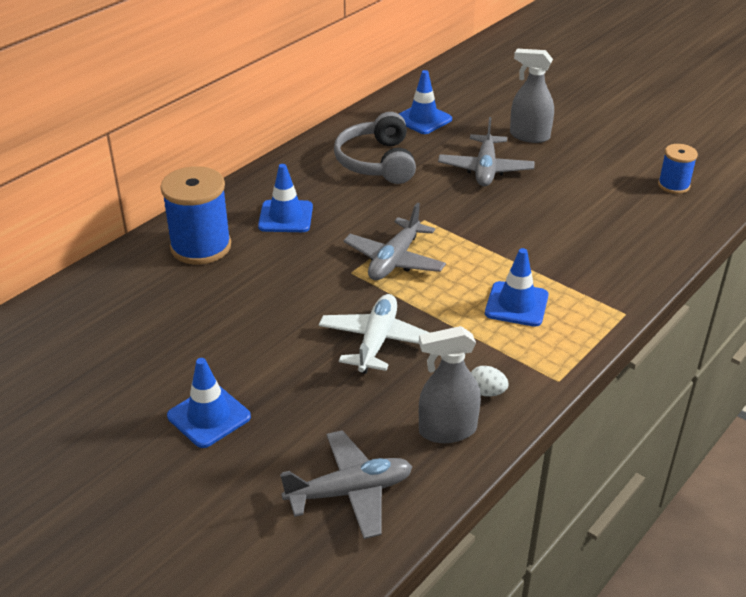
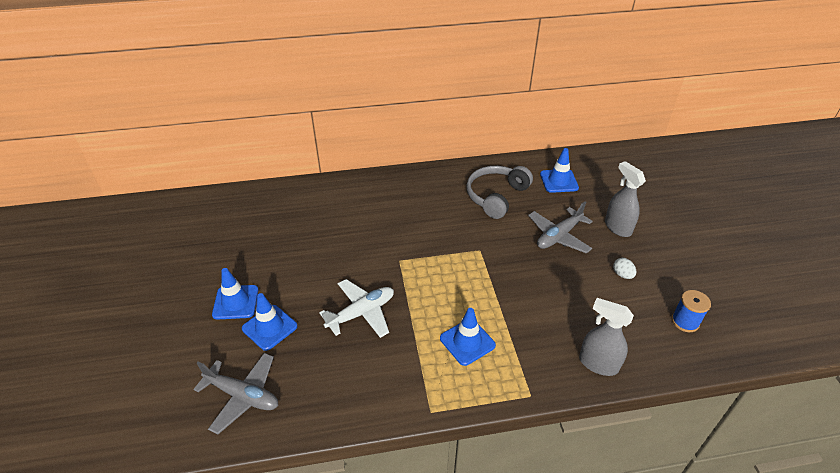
camera: 40 degrees right, 5 degrees up
blue spool [161,166,231,265] -> none
blue traffic cone [258,164,313,232] -> blue traffic cone moved to [242,293,298,351]
grey plane [343,202,446,280] -> none
grey spray bottle [419,326,481,443] -> grey spray bottle moved to [579,298,634,376]
white egg [471,366,509,396] -> white egg moved to [613,258,636,279]

